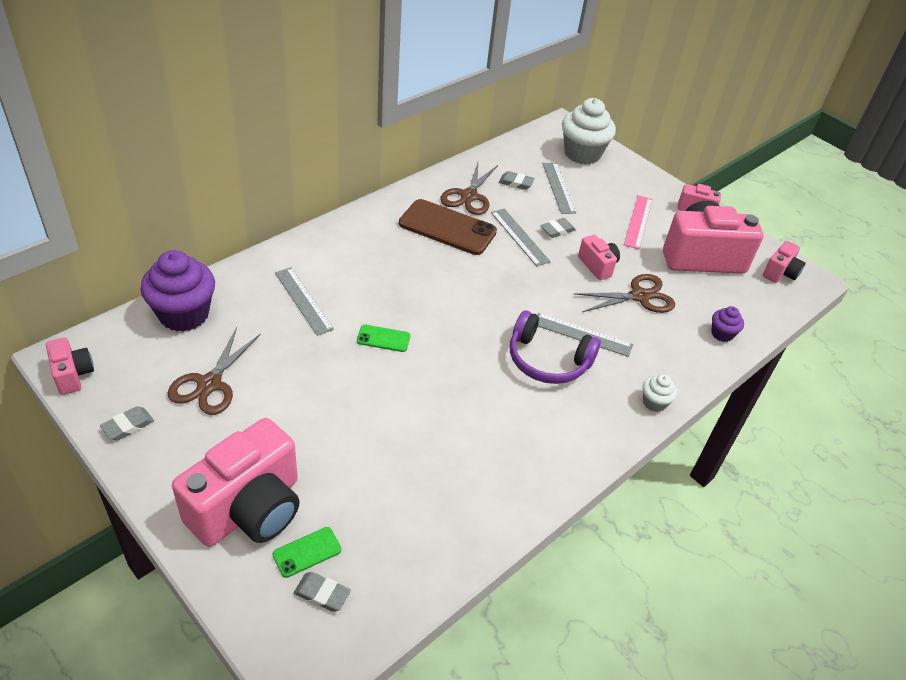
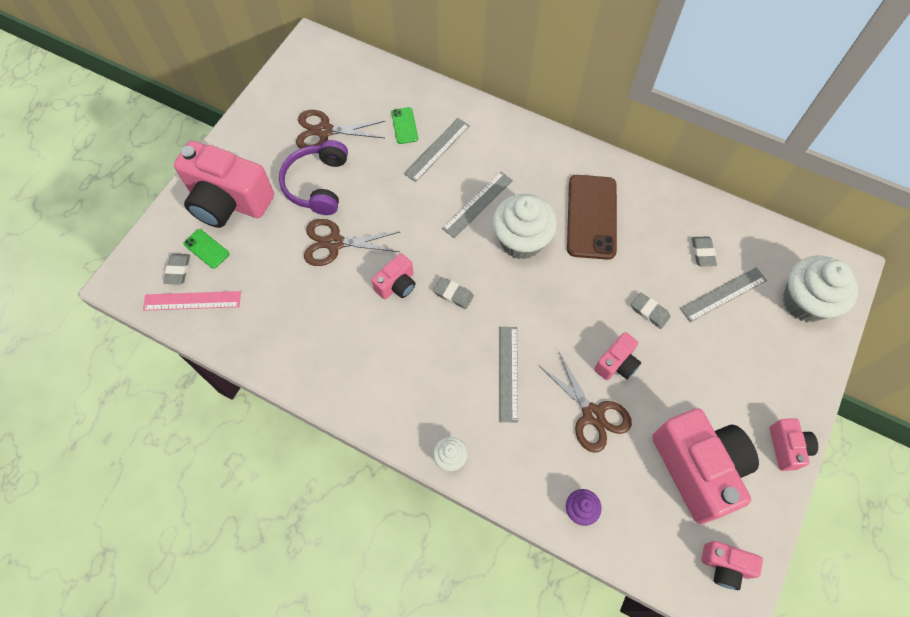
camera: 75 degrees right, 20 degrees up
pink camera [46,337,94,395] -> pink camera moved to [372,253,416,299]
grey eraser [100,406,154,440] -> grey eraser moved to [433,277,474,309]
purple cupcake [141,250,215,332] -> none
green phone [357,325,410,352] -> green phone moved to [391,107,418,144]
brown scissors [440,163,498,215] -> brown scissors moved to [304,219,400,266]
grey ruler [491,209,551,266] -> grey ruler moved to [442,171,513,238]
purple headphones [510,310,601,384] -> purple headphones moved to [279,140,348,215]
pink ruler [624,195,653,249] -> pink ruler moved to [143,291,241,311]
none -> white cupcake [492,194,557,260]

